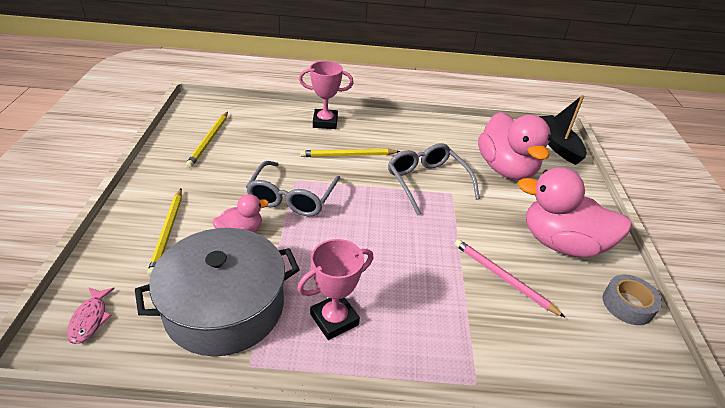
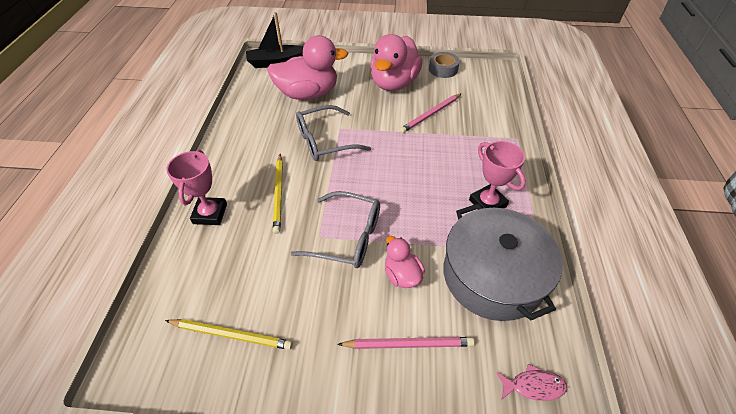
camera: 85 degrees left, 10 degrees up
yellow pencil [147,189,182,277] -> pink pencil [337,337,475,349]

